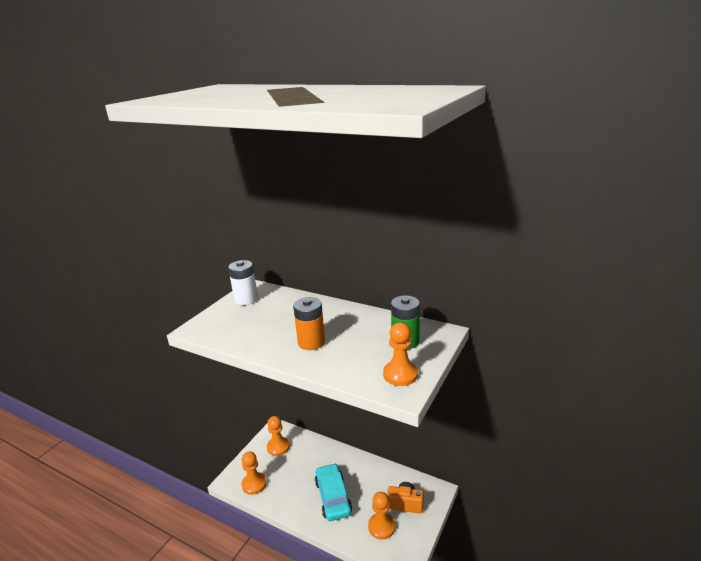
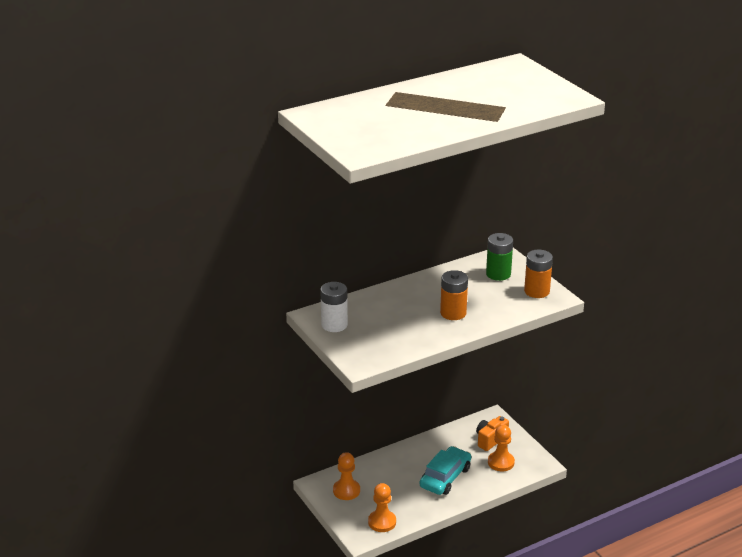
camera: 60 degrees left, 5 degrees up
turquoise car [315,463,352,521] -> turquoise car turned 105 degrees clockwise [419,446,471,495]
orange pawn [383,323,418,386] -> orange battery [524,250,553,298]

